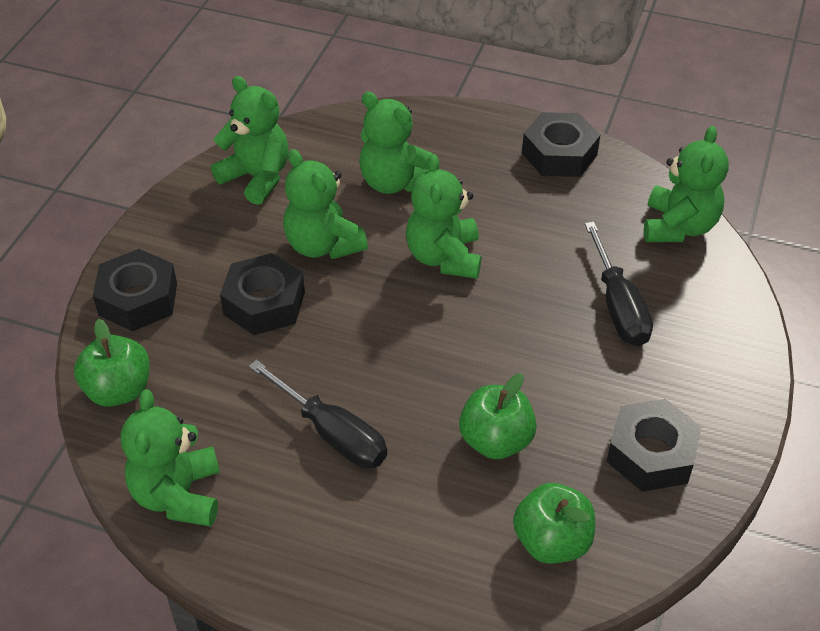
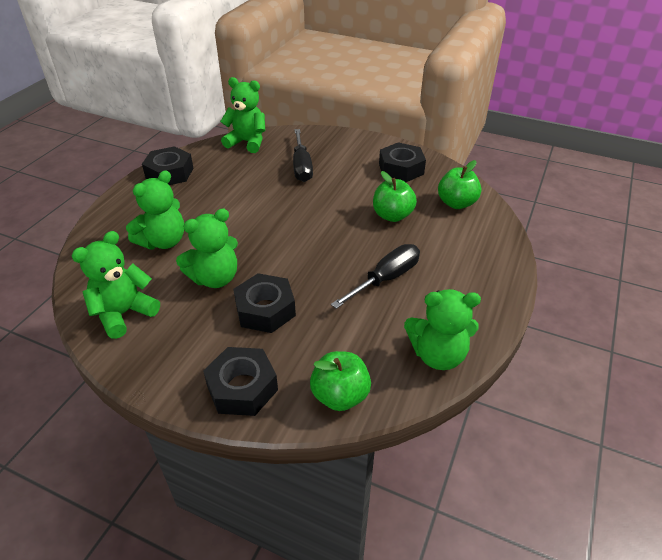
camera: 85 degrees left, 5 degrees down
green teddy bear [406,154,481,279] -> none
black screwdriver [585,222,653,346] -> black screwdriver turned 90 degrees clockwise [293,129,313,182]

